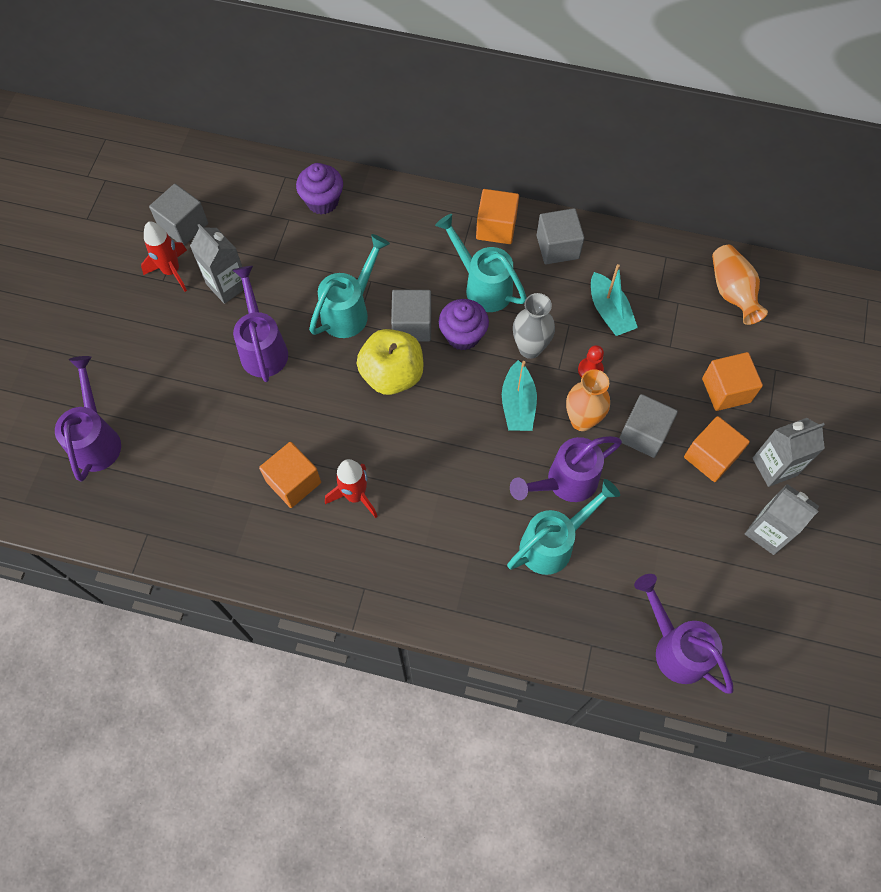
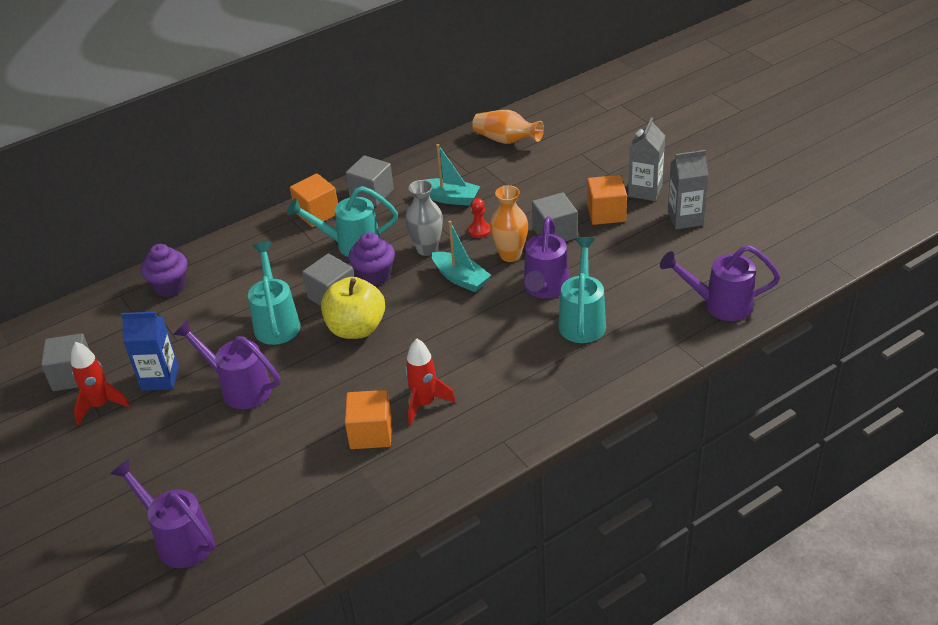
camera: 45 degrees left, 25 degrees down
grey carton [190,224,244,304] -> blue carton [121,312,179,391]
orange cube [702,352,763,411] -> none

